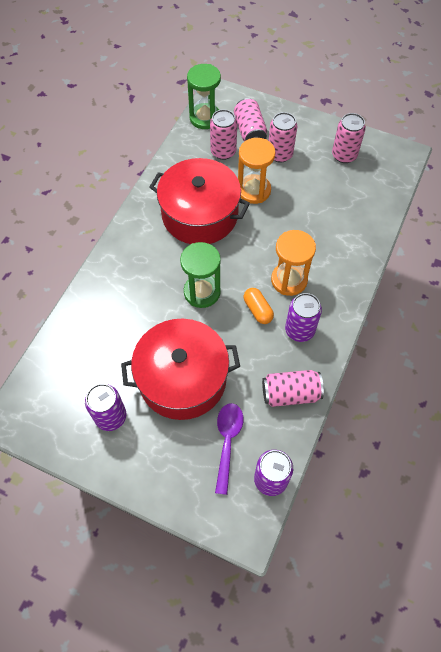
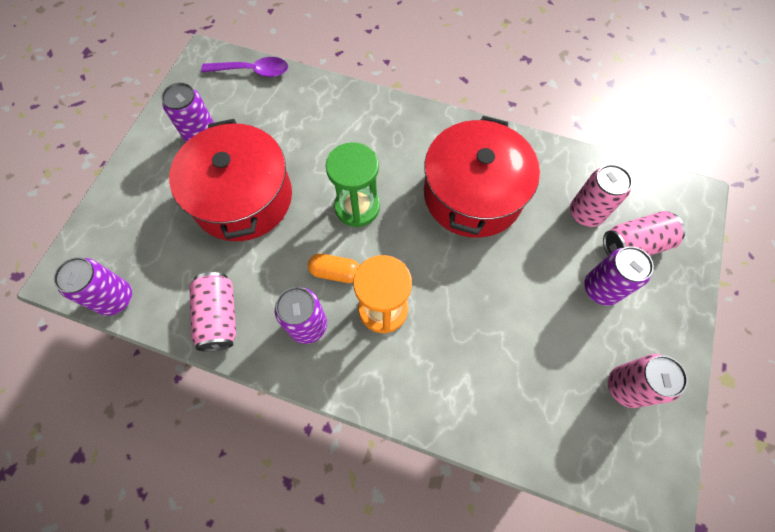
camera: 85 degrees right, 5 degrees up
green hourglass [187,64,221,129] -> none
purple spoon [215,403,243,495] -> purple spoon moved to [201,57,288,77]
orange hourglass [238,138,275,204] -> none
orange capsule [244,288,274,324] -> orange capsule turned 45 degrees clockwise [308,254,360,283]
pink can [268,112,298,163] -> purple can [584,246,654,306]

